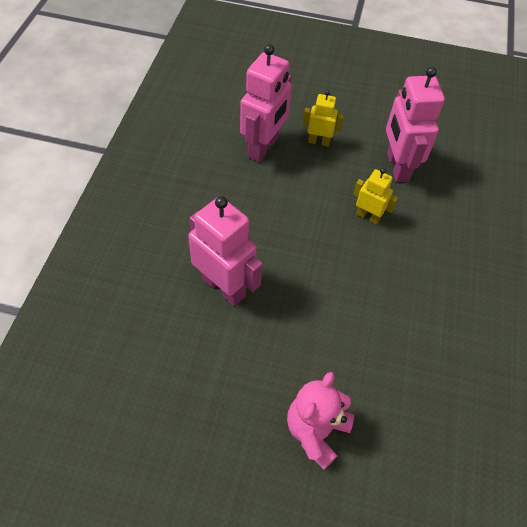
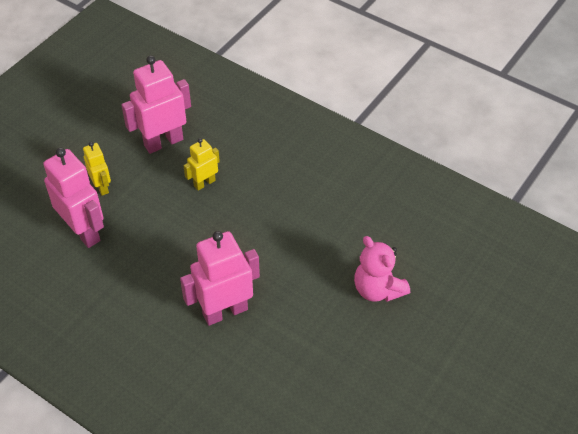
camera: 65 degrees left, 5 degrees down
yellow robot [302,90,344,146] -> yellow robot turned 120 degrees clockwise [83,142,111,196]
pink robot [386,67,445,182] -> pink robot turned 135 degrees clockwise [121,55,191,154]

